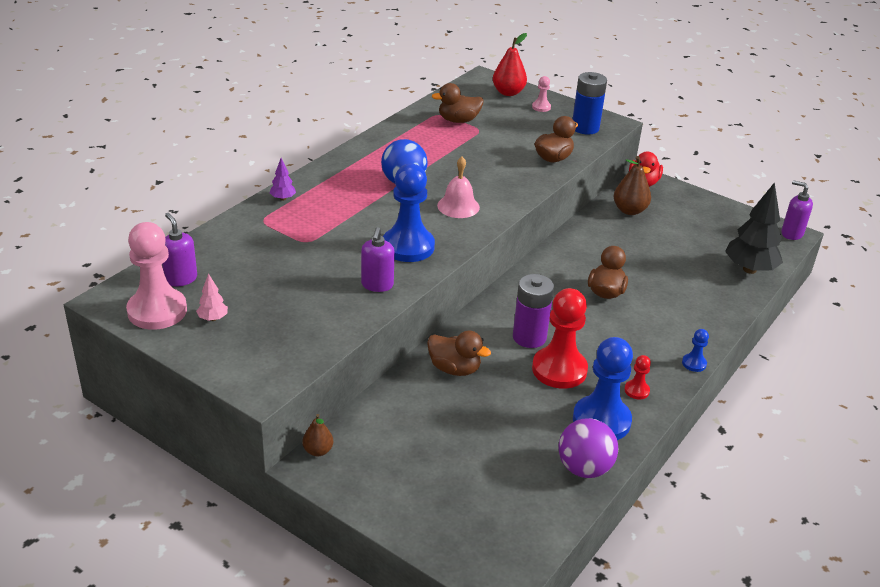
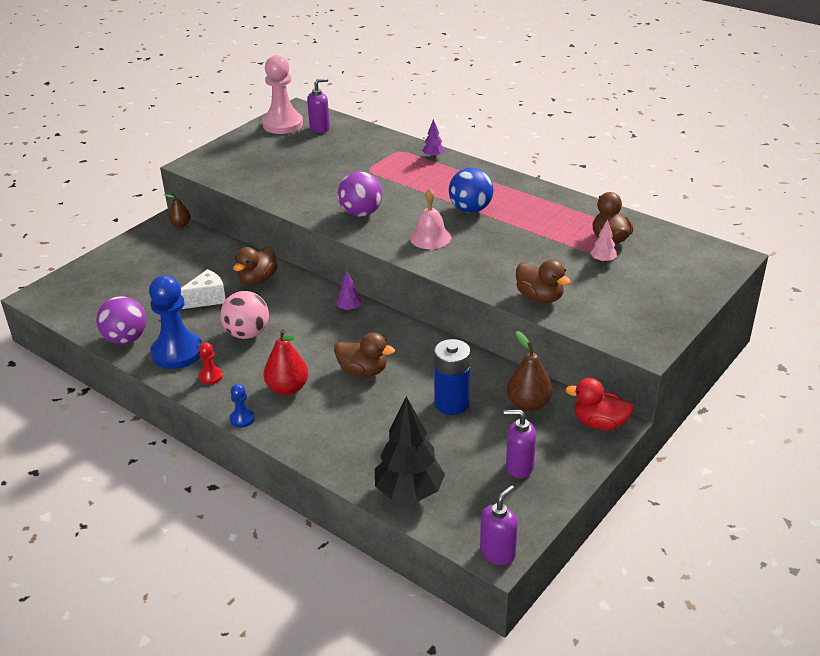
camera: 95 degrees right, 0 degrees up
pink tree [196,274,228,321] -> pink tree moved to [590,219,617,263]
purple soap dispenser [361,227,395,292] -> purple soap dispenser moved to [504,410,536,478]
blue pawn [383,164,435,262] -> purple ball [338,172,382,217]
red pear [493,33,527,96] -> red pear moved to [264,329,308,395]
purple battery [513,274,554,348] -> none
pink pawn [532,76,551,112] -> none
red pawn [532,288,588,389] -> pink ball [220,291,269,339]
blue battery [573,72,607,135] -> blue battery moved to [434,339,471,415]
none -> white cheese [181,269,226,309]
none -> purple tree [336,271,361,311]

